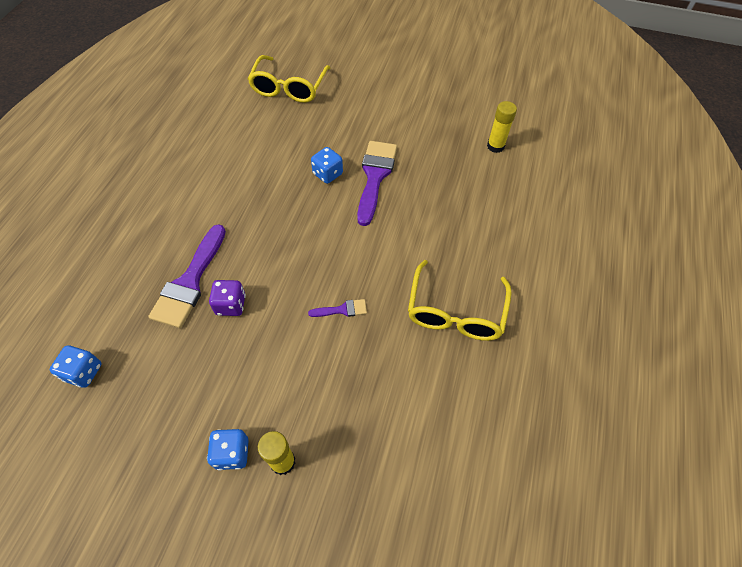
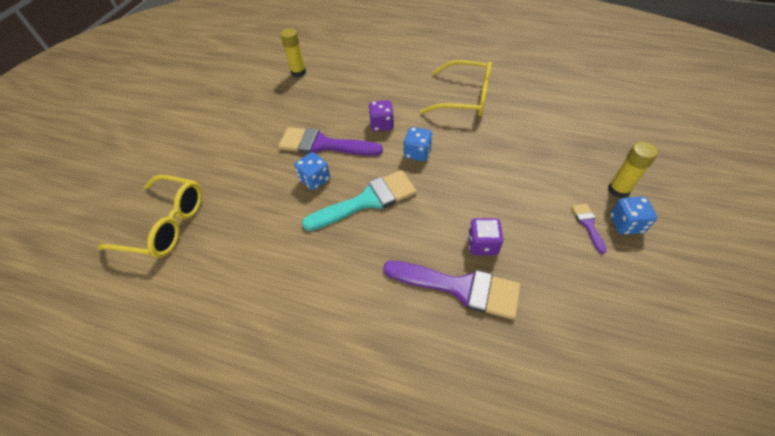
camera: 85 degrees left, 5 degrees down
blue dice [50,345,101,388] -> blue dice moved to [404,127,433,161]
purple brush [308,299,367,317] -> purple brush moved to [572,204,607,254]
none -> turquoise brush [302,170,417,231]
none -> purple dice [369,100,394,132]

